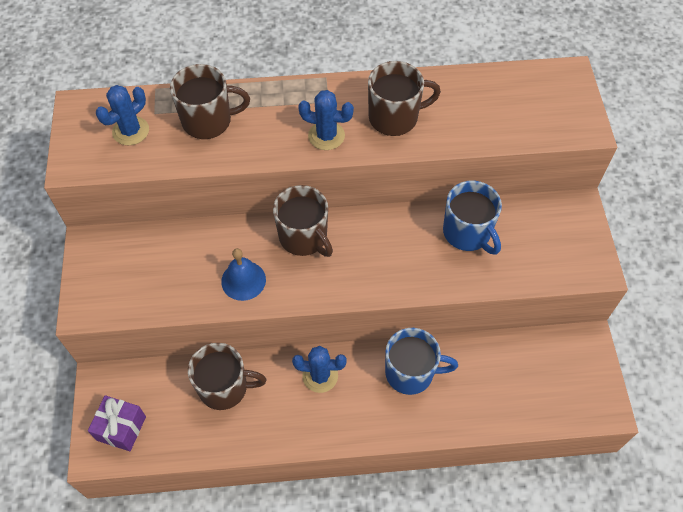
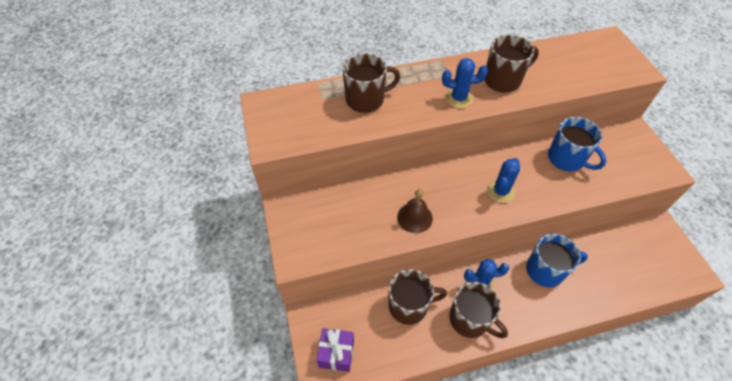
camera: 10 degrees left, 5 degrees down
blue cactus [96,85,149,145] -> blue cactus moved to [487,158,520,203]
blue bell [221,248,266,301] -> brown bell [397,189,433,233]
brown mug [273,185,333,257] -> brown mug moved to [449,282,508,338]

